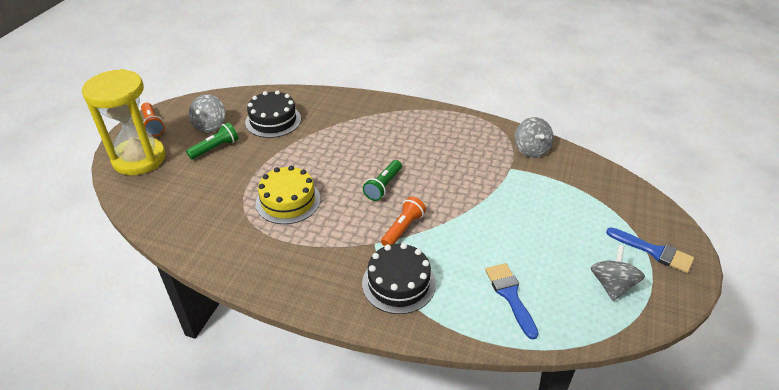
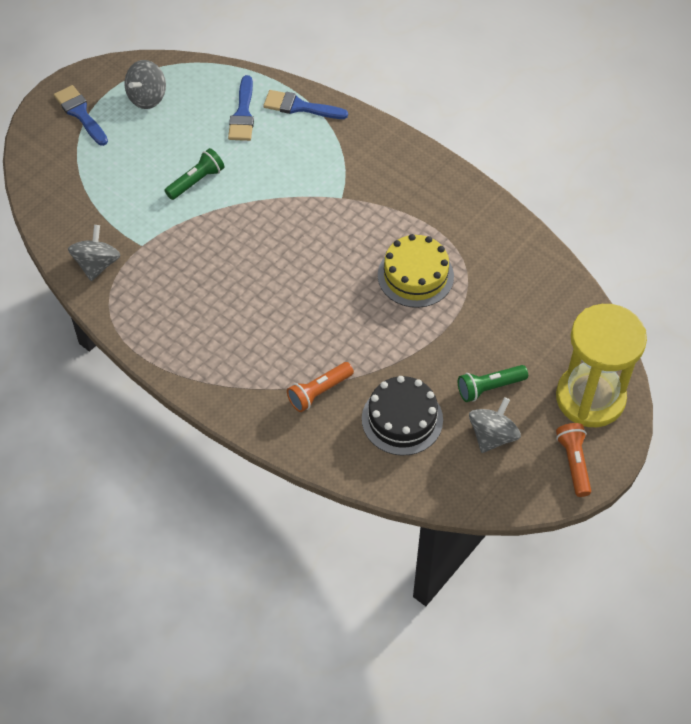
camera: 160 degrees left, 15 degrees up
black cake [362,243,436,314] -> none
green flashlight [363,160,402,201] -> green flashlight moved to [165,148,224,200]
orange flashlight [381,197,426,247] -> orange flashlight moved to [287,362,354,412]
none -> blue brush [263,90,348,119]

